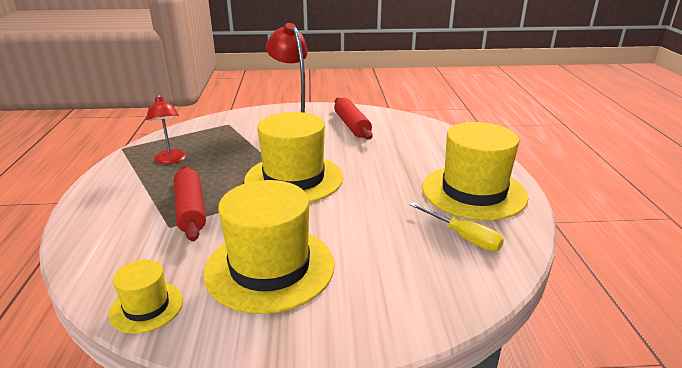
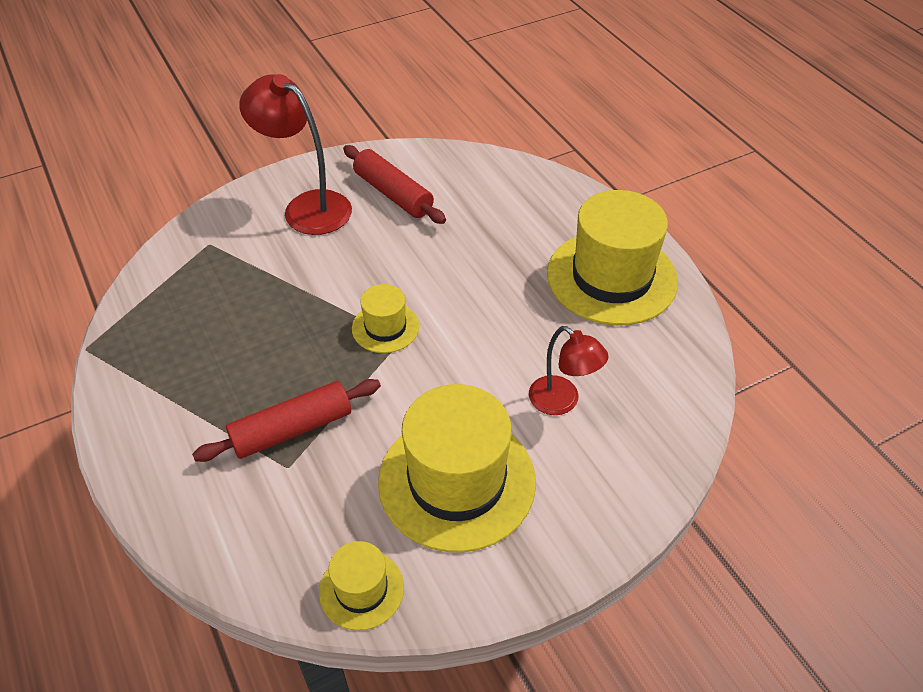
camera: 25 degrees left, 20 degrees up
red lamp [146,94,186,164] -> red lamp moved to [529,326,609,415]
red rolling pin [174,165,206,241] -> red rolling pin turned 75 degrees counterclockwise [192,379,381,462]
yellow hat [244,112,343,203] -> yellow hat [352,284,419,353], size x0.49
yellow screwdriver [410,202,504,251] -> none

